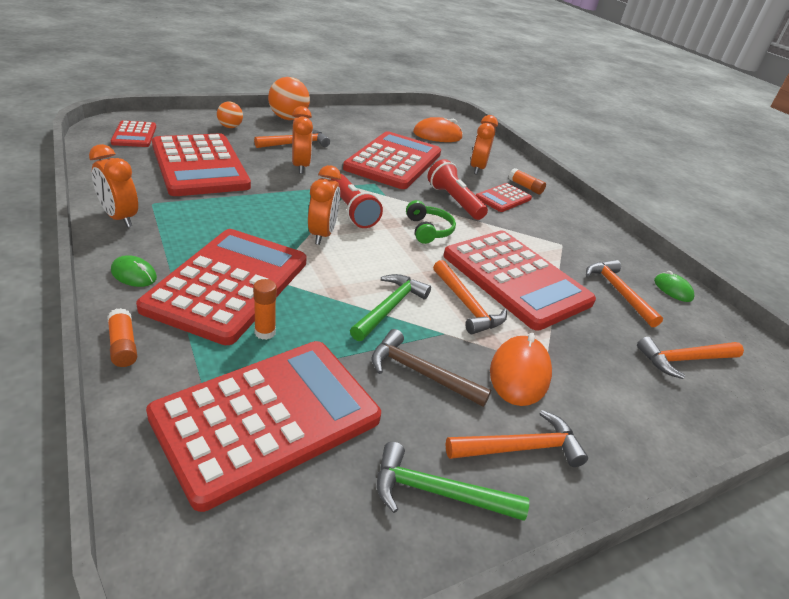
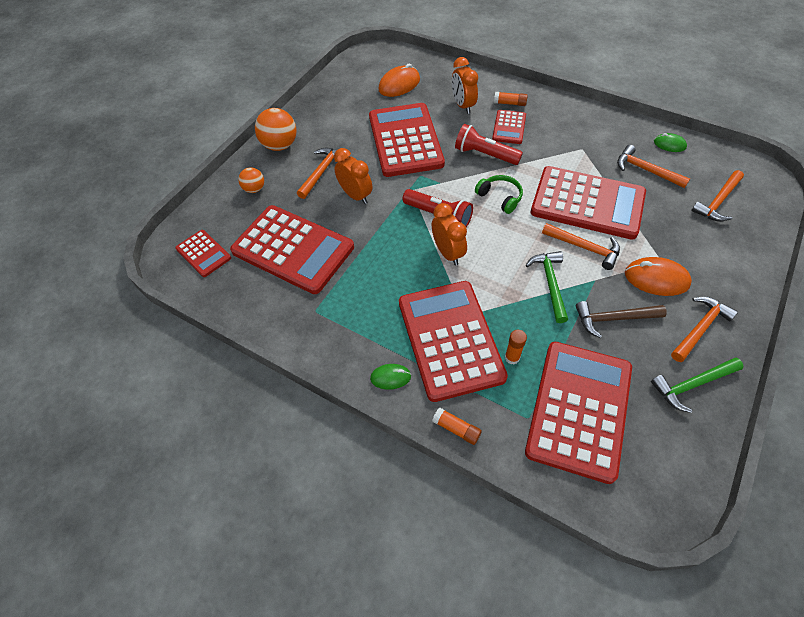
camera: 25 degrees left, 20 degrees up
orange clock [89,144,138,228] -> none
orange mouse [490,333,552,406] -> orange mouse turned 60 degrees counterclockwise [625,257,692,296]

